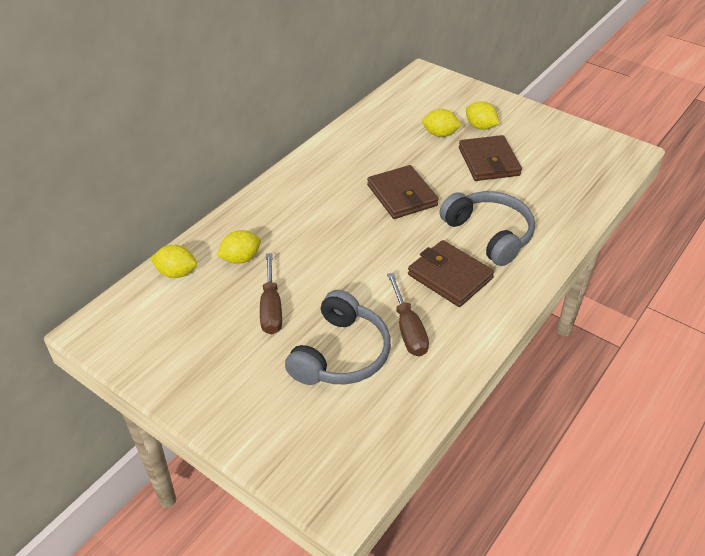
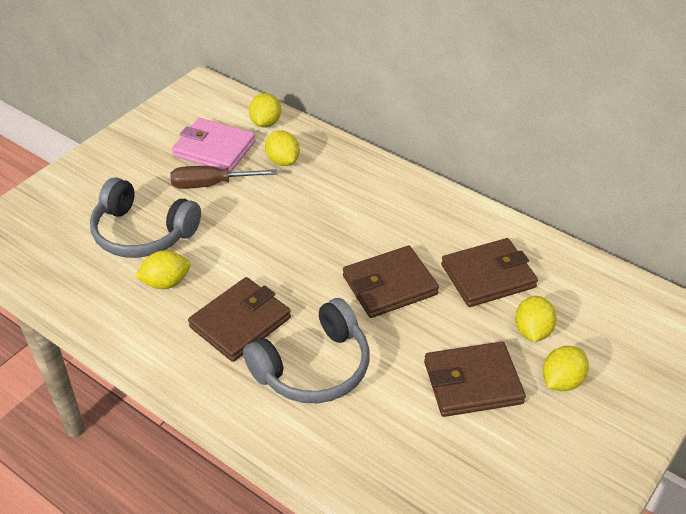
camera: 90 degrees right, 0 degrees up
brown screwdriver [387,273,429,356] -> yellow lemon [135,250,190,289]
none -> pink wallet [172,118,256,173]
none -> brown wallet [441,238,538,307]

